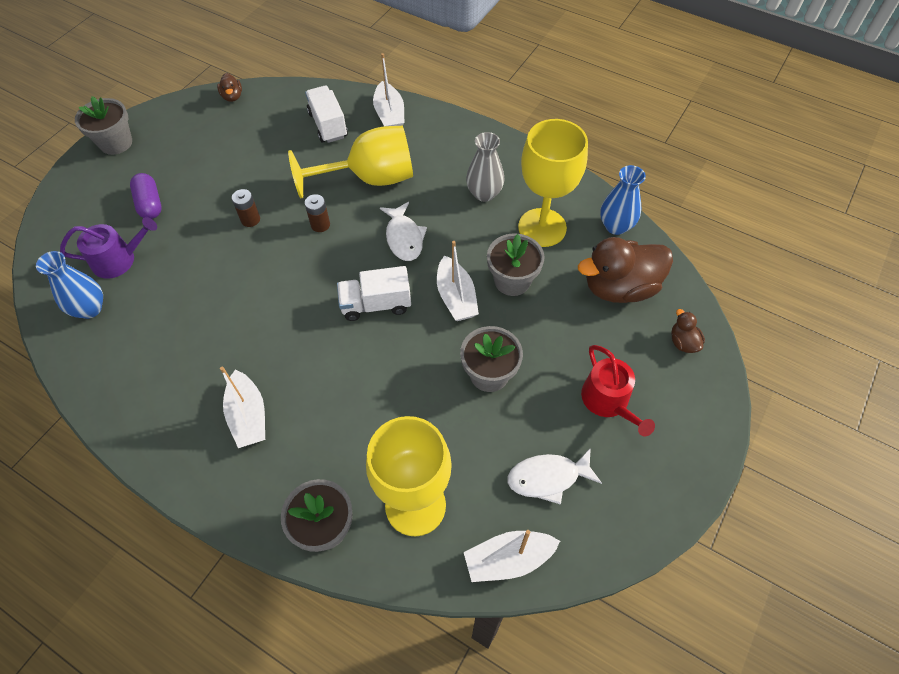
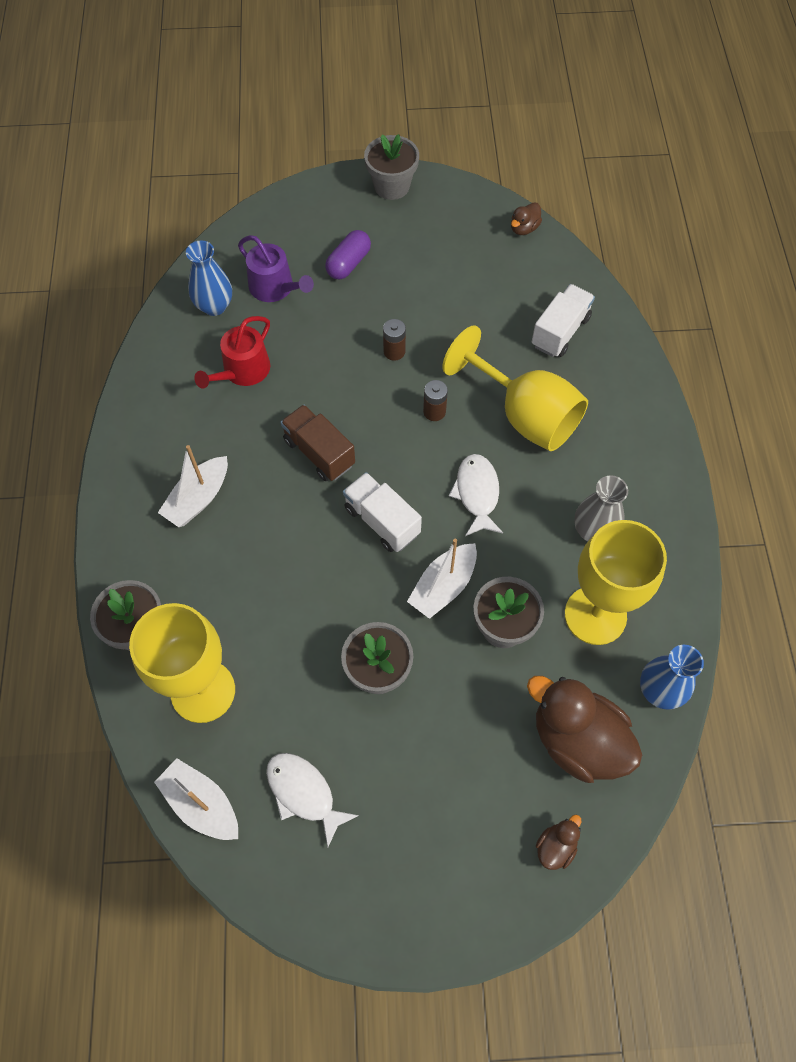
camera: 55 degrees right, 5 degrees up
white boat [373,53,404,126] -> none
white fish [380,202,427,261] -> white fish turned 135 degrees clockwise [449,454,503,536]
red watering can [581,345,655,436] -> red watering can moved to [194,316,270,388]
none -> brown truck [281,405,355,481]

